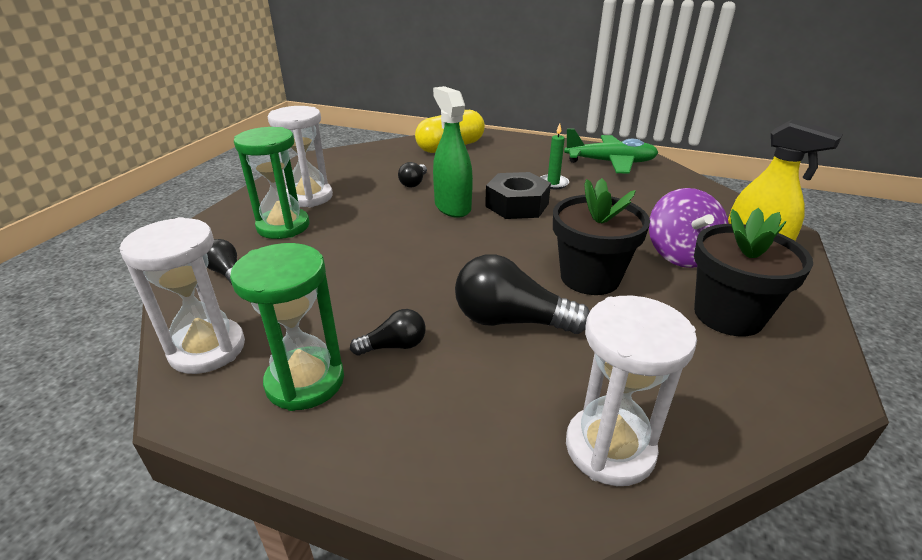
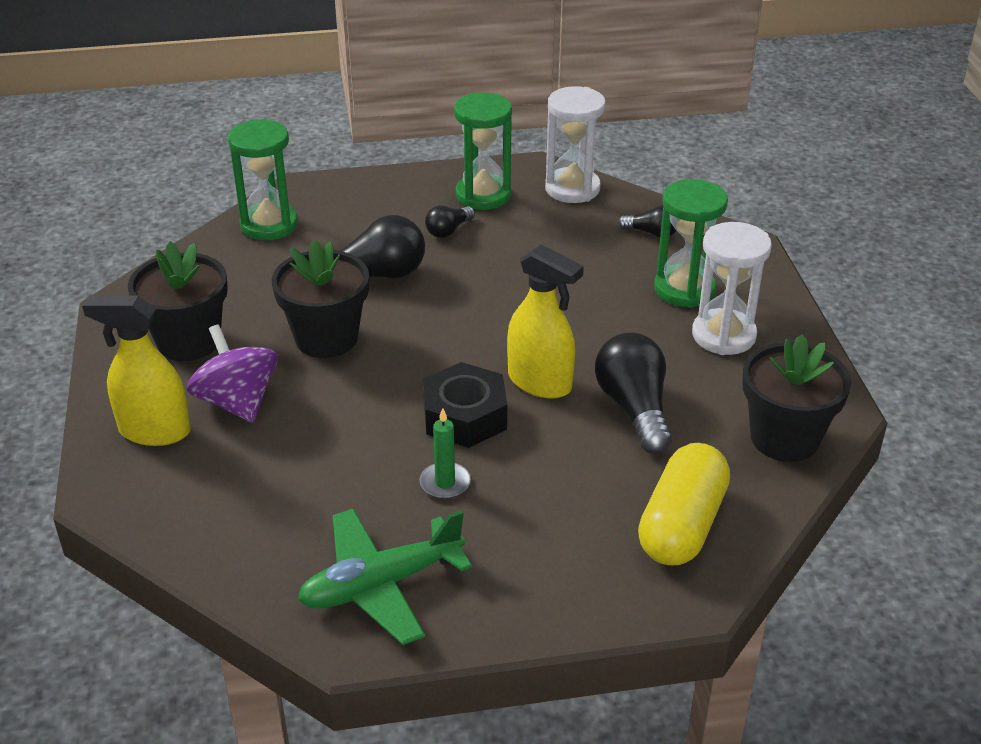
camera: 150 degrees right, 5 degrees up
black light bulb [398,162,427,188] -> black light bulb [595,333,672,454], size x1.87
green spray bottle [433,86,473,218] -> yellow spray bottle [507,244,584,399]
white hourglass [566,295,697,486] -> green hourglass [228,119,298,240]
none -> black flower pot [742,334,852,462]

